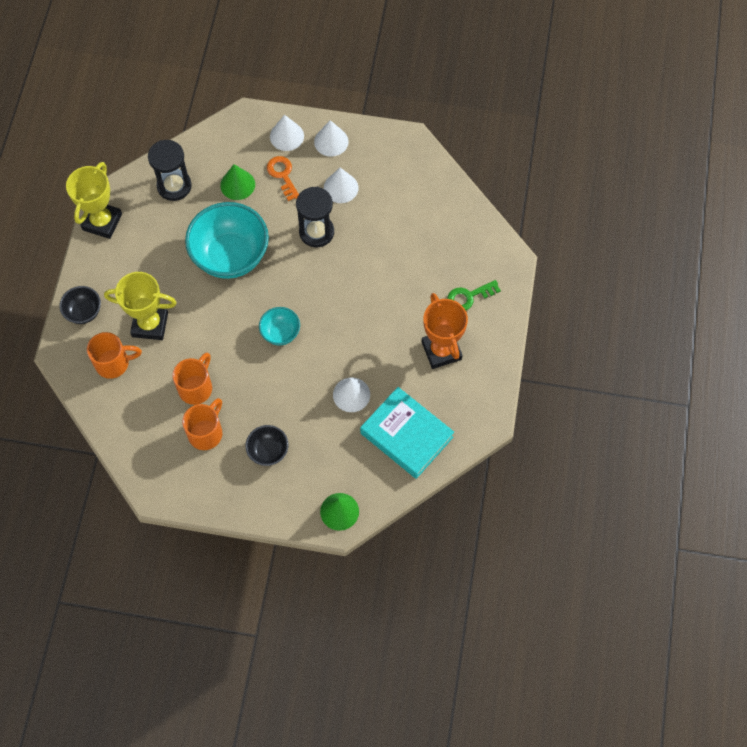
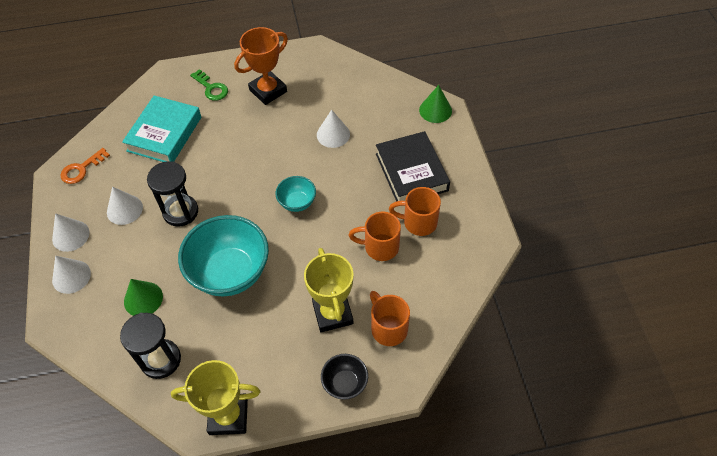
camera: 110 degrees left, 10 degrees down
black bowl [245,425,288,466] -> black book [376,131,450,201]
orange key [267,156,299,201] -> orange key moved to [60,148,110,184]
turquoise book [360,387,454,479] -> turquoise book moved to [122,95,201,162]

